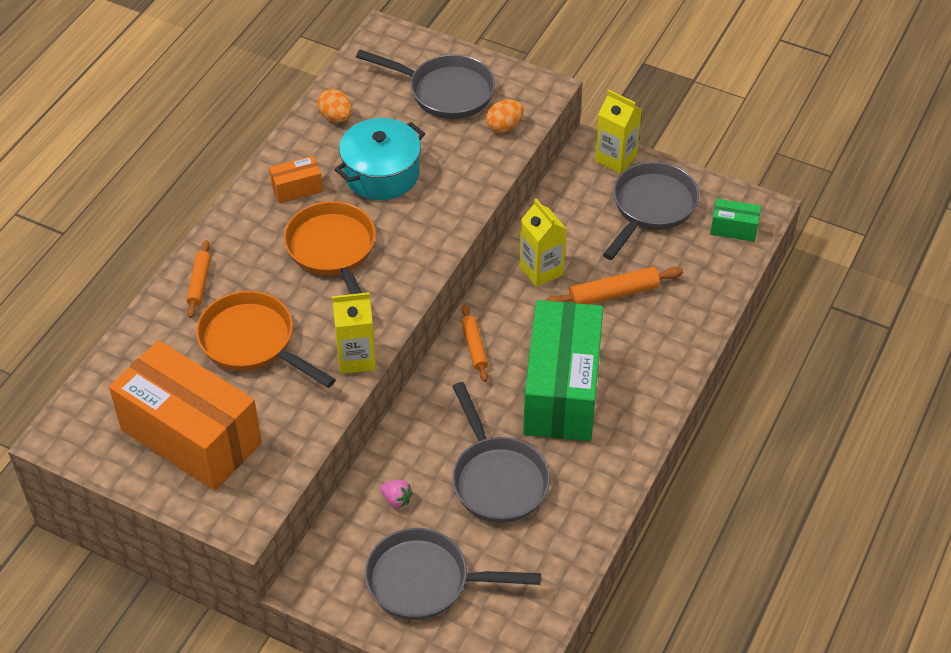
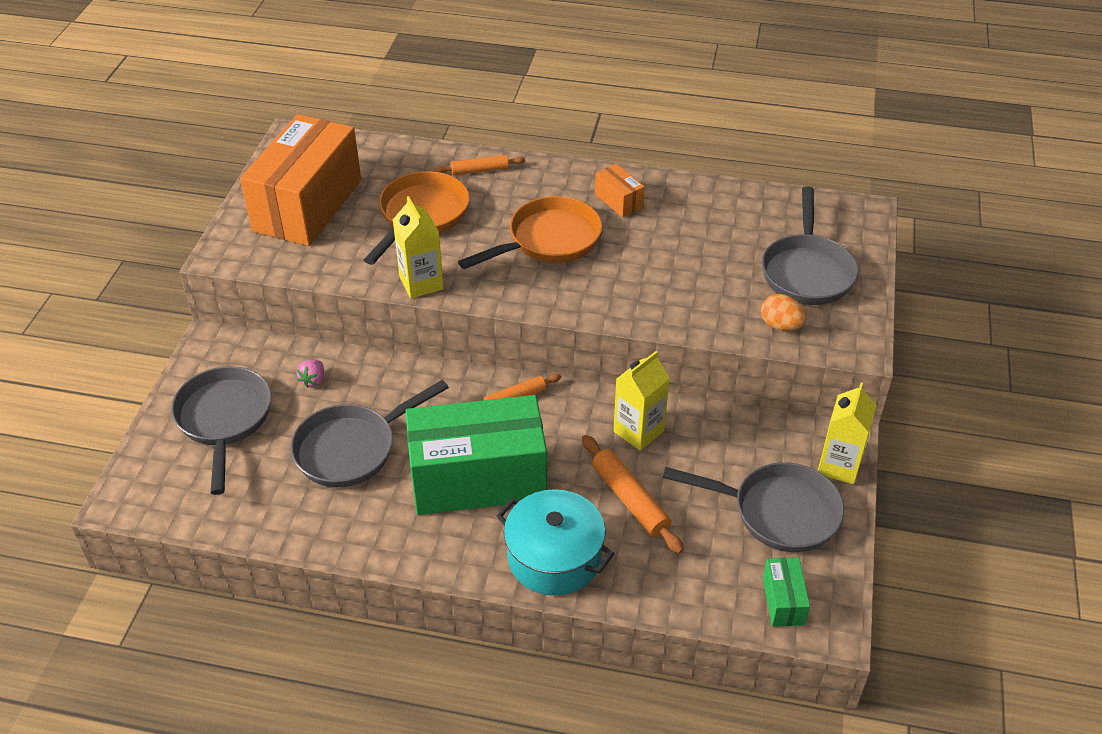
camera: 75 degrees right, 5 degrees down
orange egg [317,89,352,122] -> none
turquoise pot [334,118,425,200] -> turquoise pot moved to [496,489,614,596]

